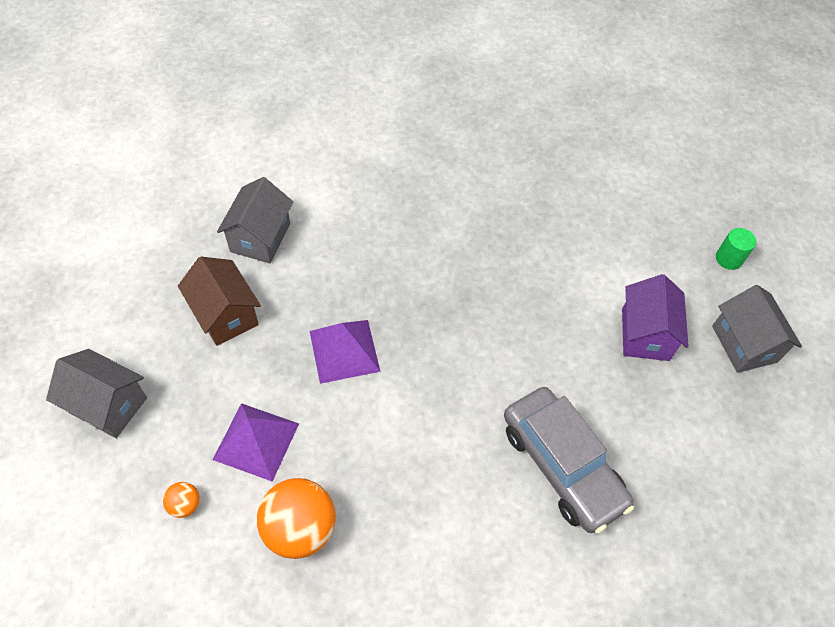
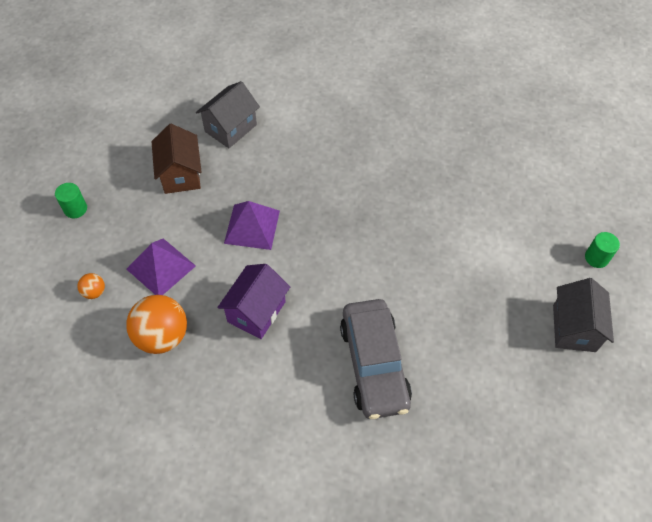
camera: 25 degrees right, 0 degrees up
grey house [46,349,147,438] -> green cylinder [55,183,87,218]
purple house [622,274,689,361] -> purple house moved to [217,264,290,339]

